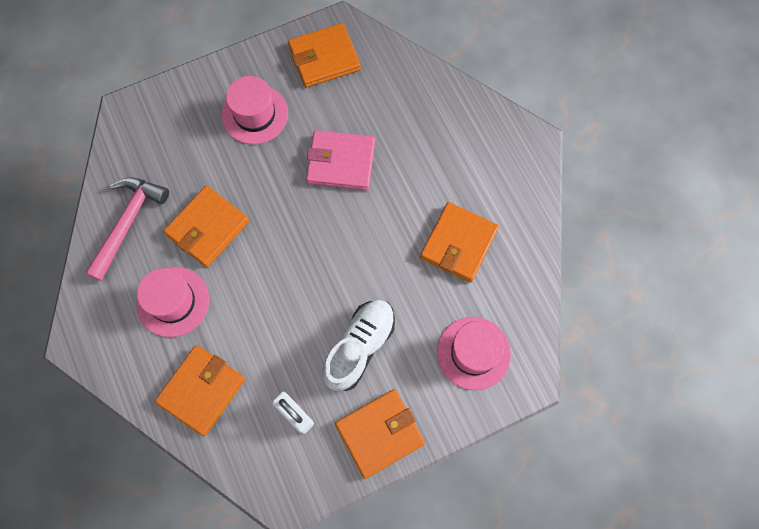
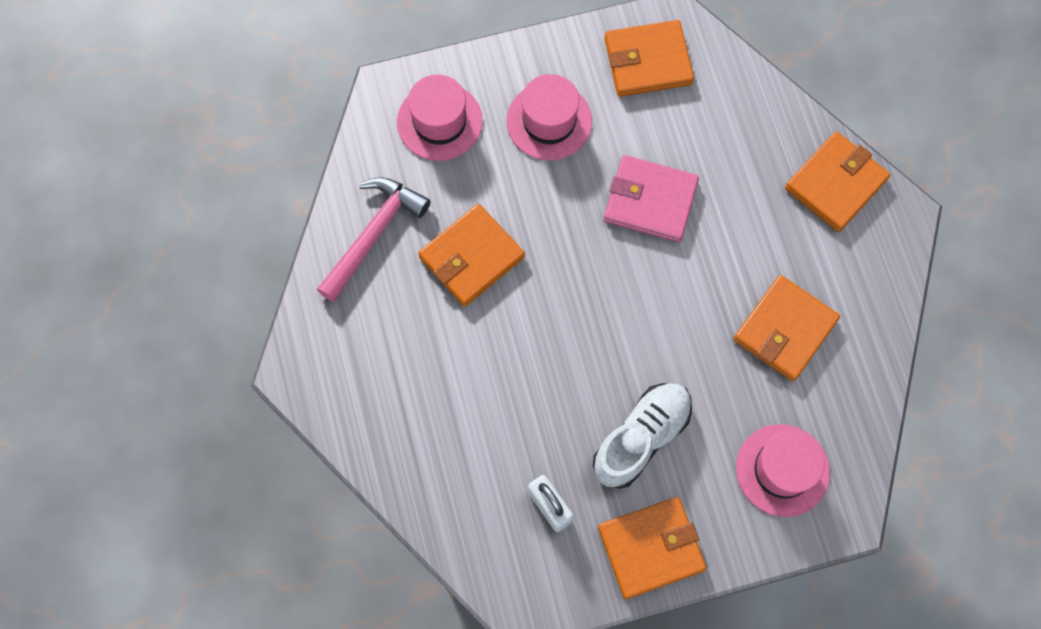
camera: 10 degrees right, 0 degrees up
pink hat [137,267,209,337] -> pink hat moved to [397,74,483,161]
orange wallet [155,345,245,436] -> orange wallet moved to [785,132,890,232]

